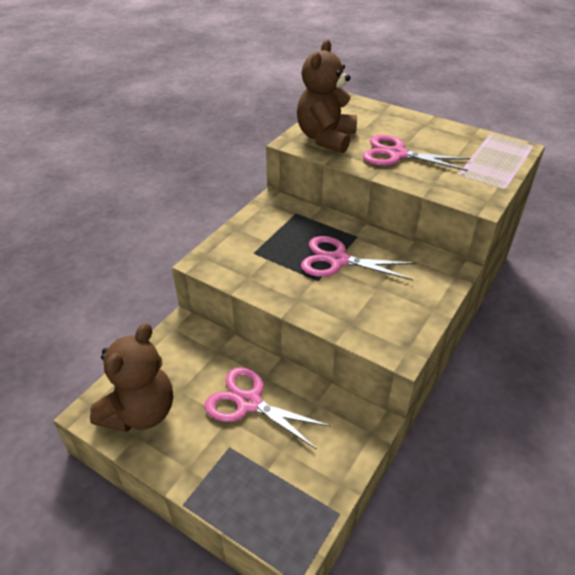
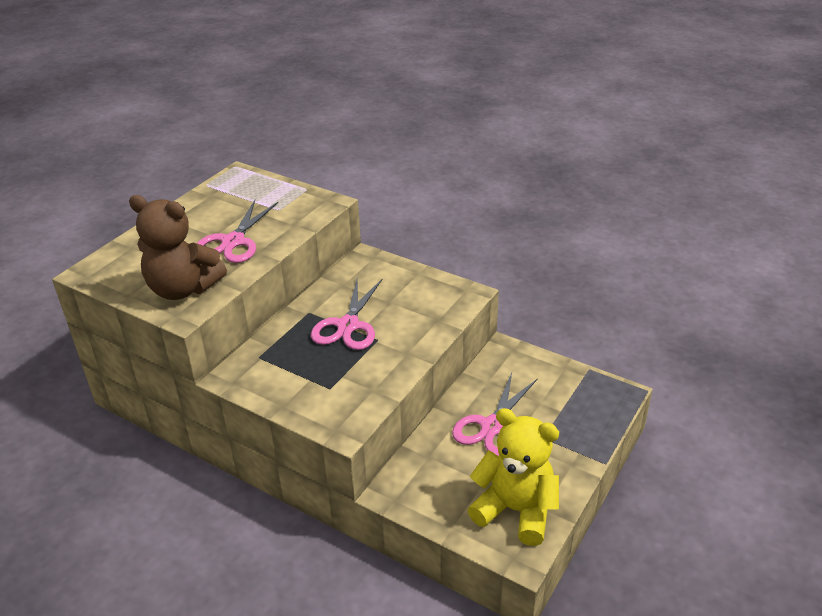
camera: 90 degrees left, 5 degrees down
brown teddy bear [90,323,173,432] -> yellow teddy bear [468,408,559,546]

